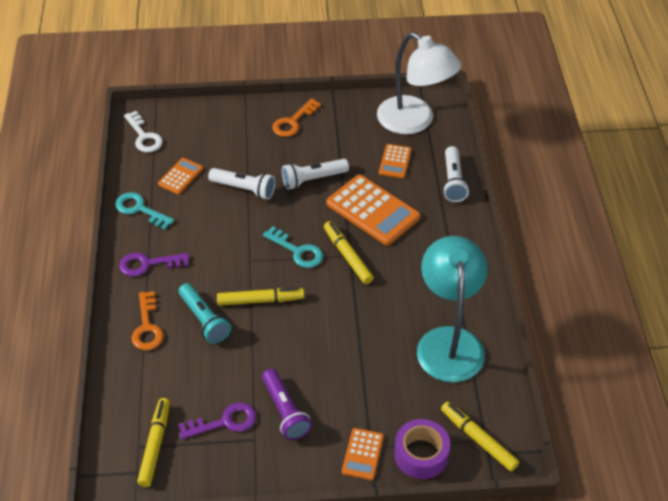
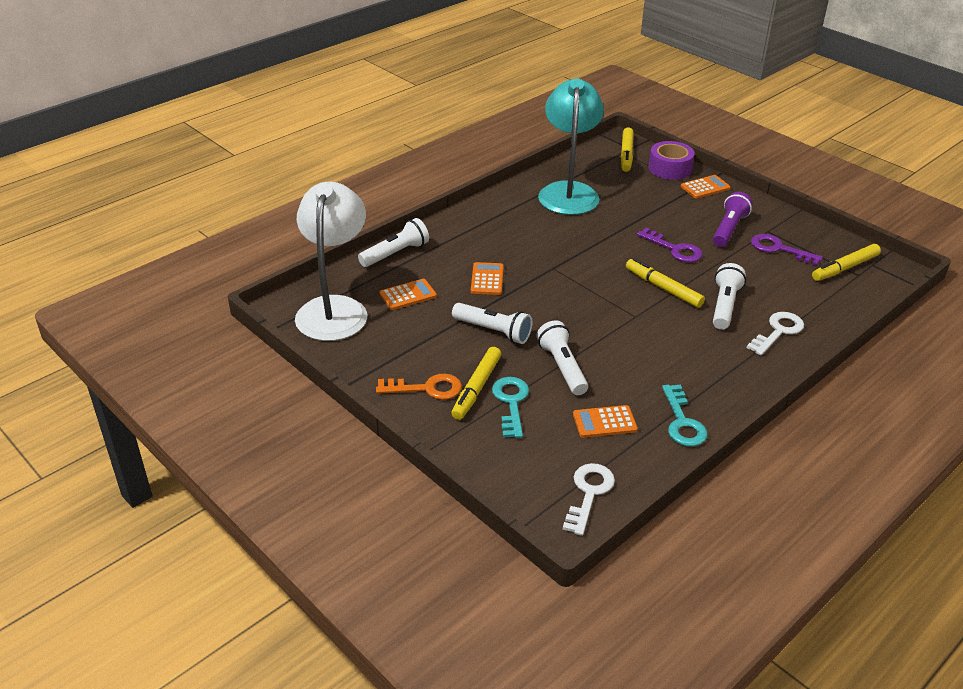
camera: 130 degrees left, 10 degrees down
purple key [119,252,189,277] -> purple key moved to [637,227,702,262]
orange key [131,291,164,350] -> white key [747,312,804,356]
turquoise flashlight [179,283,231,344] -> white flashlight [713,263,746,330]
turquoise key [263,226,323,268] -> turquoise key moved to [492,377,529,438]
yellow marker [324,221,374,284] -> yellow marker moved to [451,347,501,420]
orange calculator [326,175,420,245] -> orange calculator [471,262,504,295], size x0.53
turquoise lamp [417,236,488,382] -> turquoise lamp turned 135 degrees clockwise [538,79,604,215]

